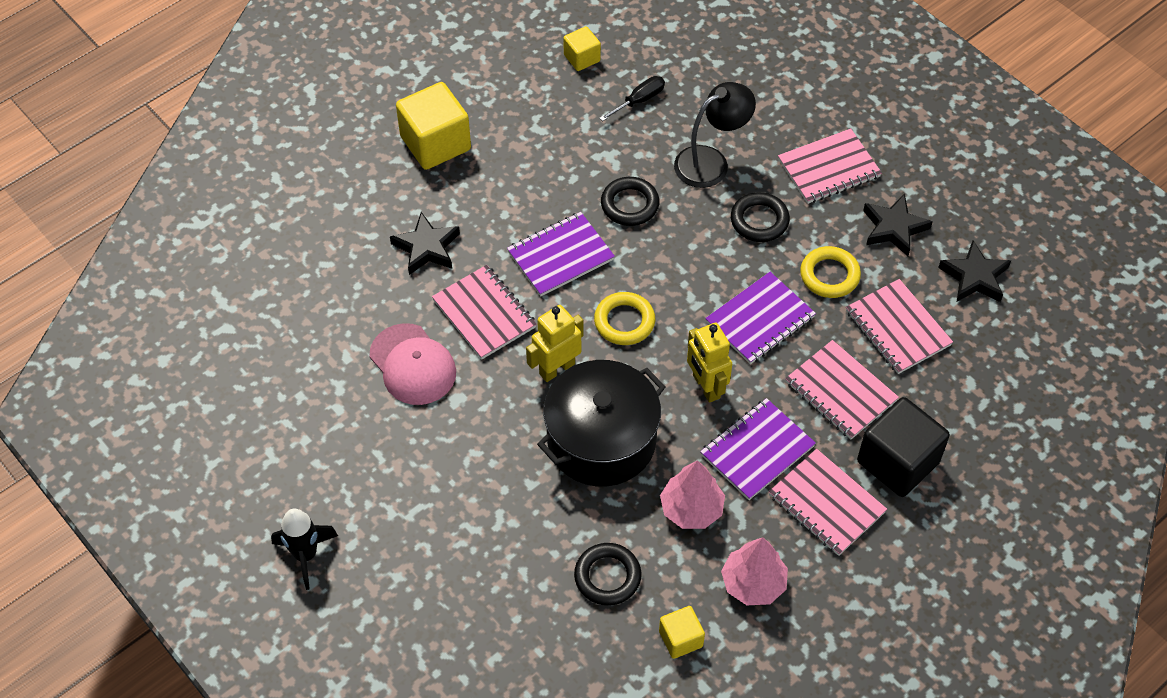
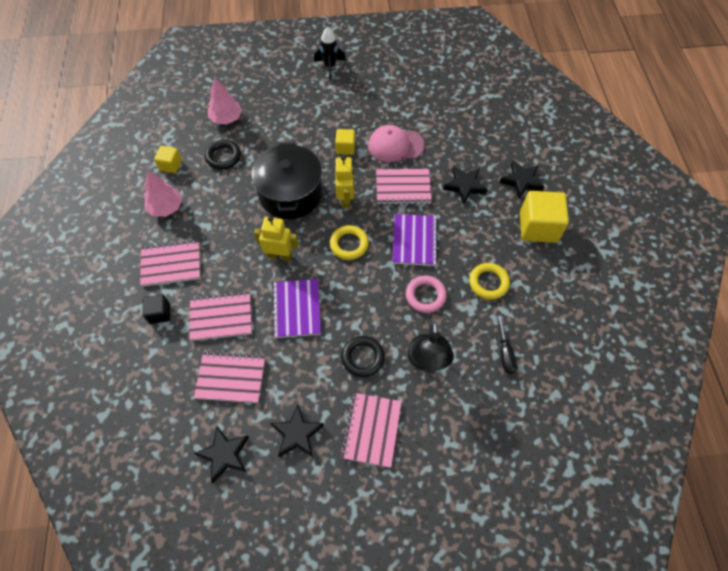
camera: 125 degrees right, 5 degrees up
yellow cube [563,26,601,71] -> yellow cube moved to [335,129,355,155]
black ring [601,177,659,226] -> pink ring [406,275,447,313]
pink tree [660,460,725,529] -> pink tree moved to [208,77,242,124]
purple notebook [700,398,816,500] -> none
yellow ring [800,246,861,298] -> yellow ring moved to [469,263,510,300]
black cube [857,397,950,497] -> black cube [143,294,170,324], size x0.53
none -> black star [499,160,545,199]

